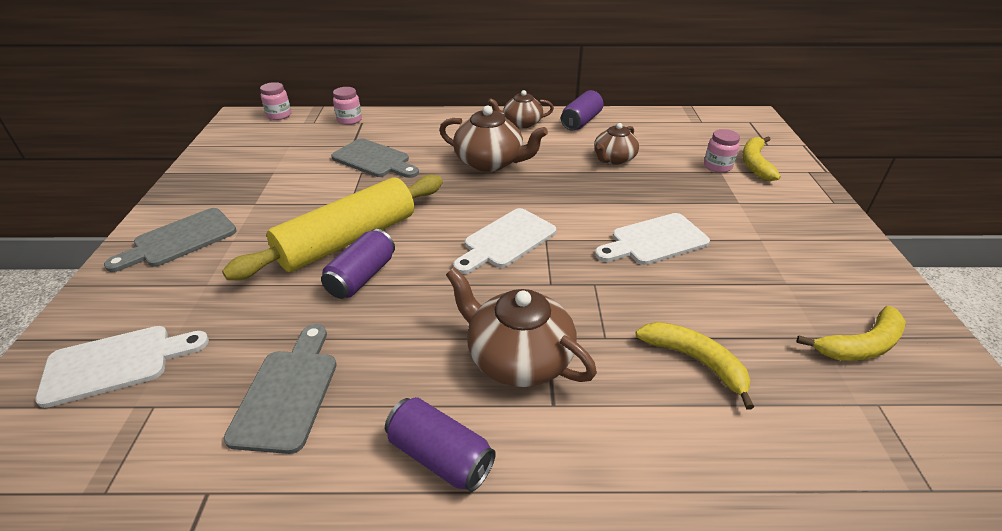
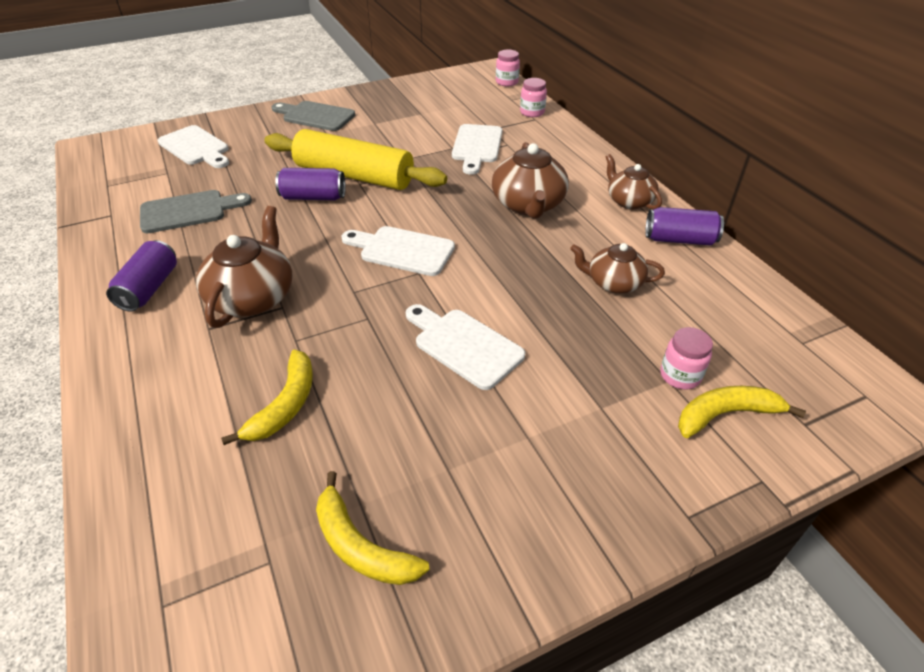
camera: 65 degrees right, 5 degrees up
grey cutting board [331,139,419,178] -> white cutting board [452,124,502,175]

